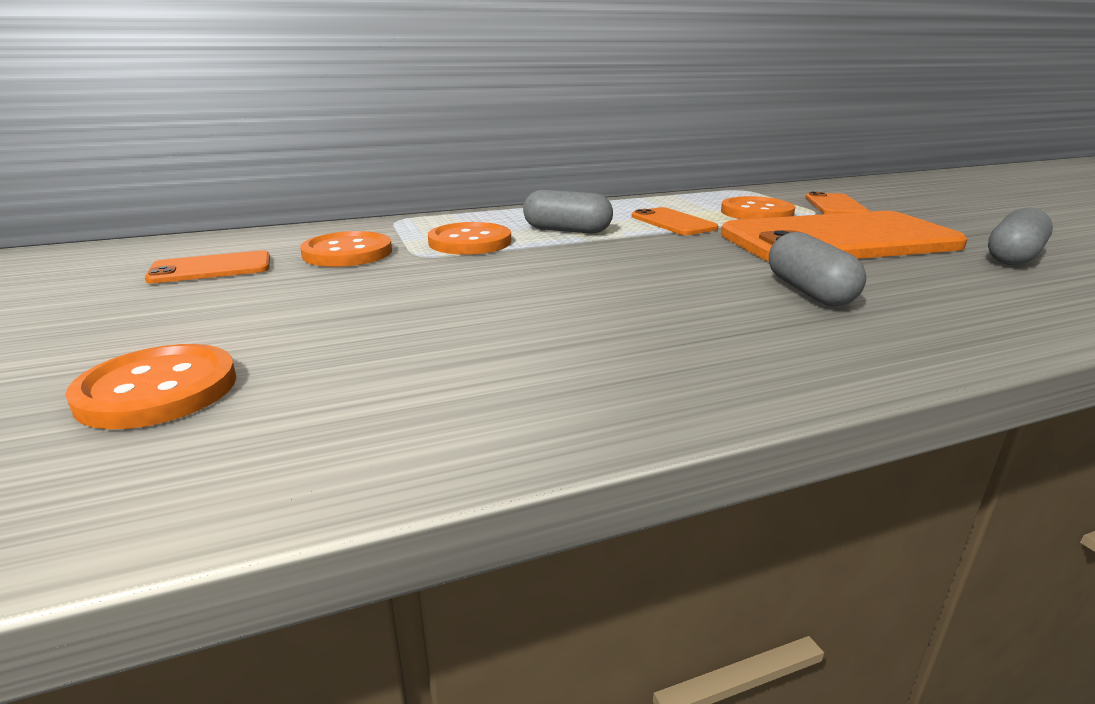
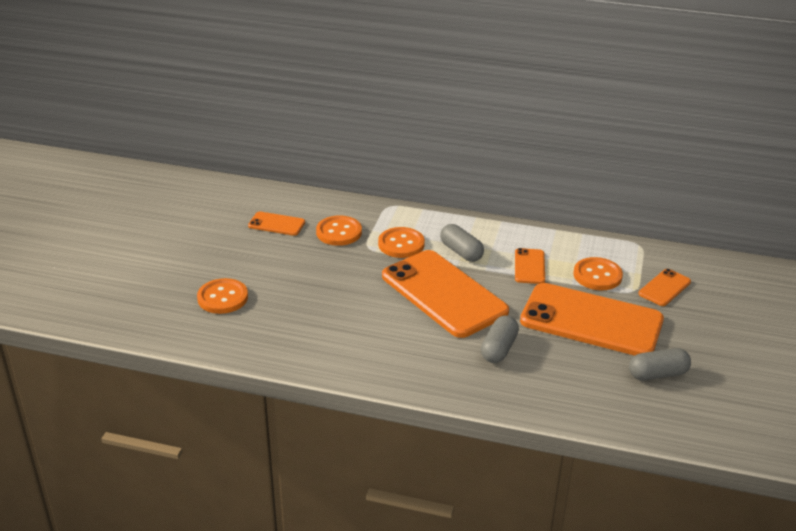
camera: 35 degrees right, 10 degrees up
none -> orange phone [382,250,509,338]

